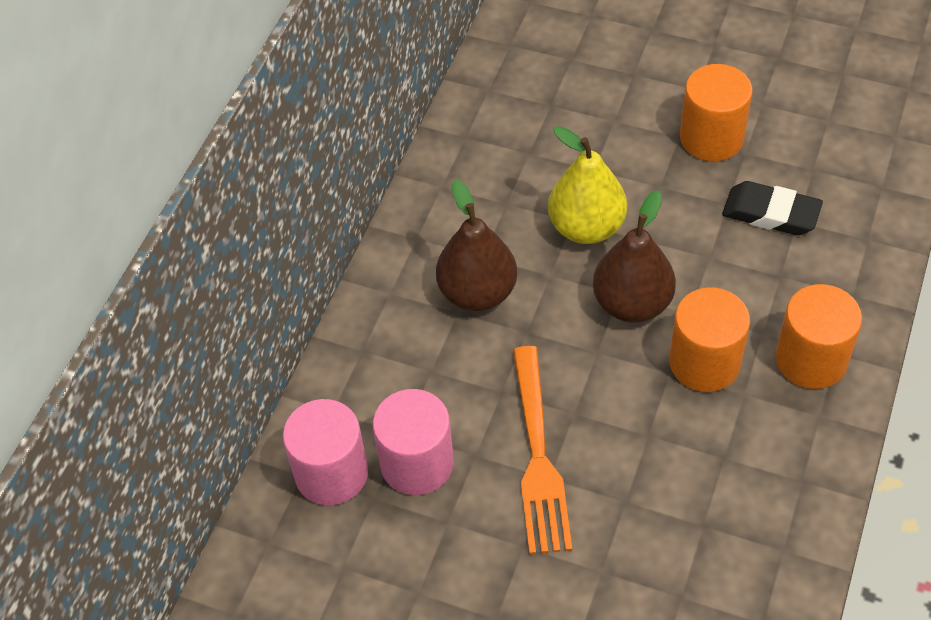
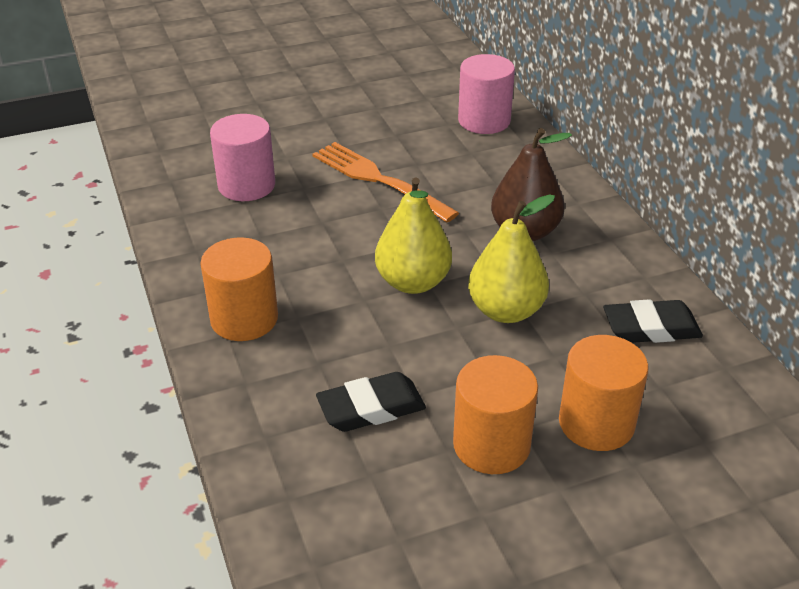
camera: 135 degrees right, 15 degrees down
pink cylinder [373,389,454,495] -> pink cylinder moved to [210,114,275,201]
brown pear [593,190,676,323] -> yellow pear [375,177,452,294]
orange cylinder [669,287,750,392] -> orange cylinder moved to [559,335,649,451]
none -> black eraser [603,299,703,343]

